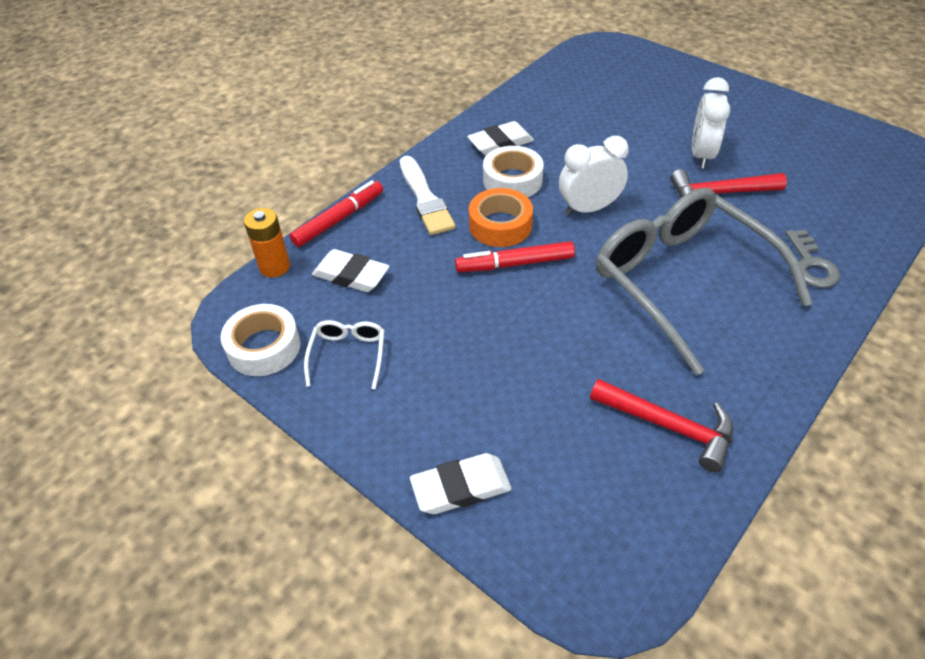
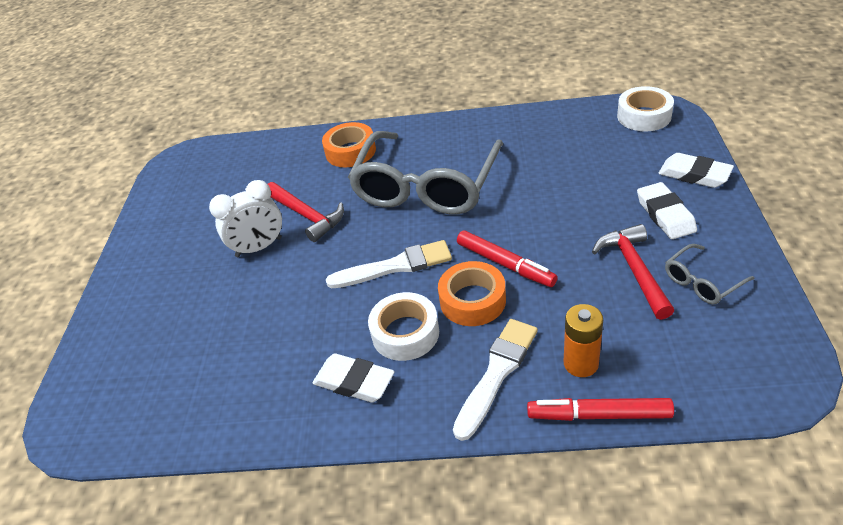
camera: 125 degrees left, 5 degrees down
white tape [220,304,300,376] -> white tape moved to [617,86,674,131]
orange battery [244,208,290,277] -> orange battery moved to [564,304,603,377]
white glasses [304,320,385,389] -> grey glasses [665,244,755,304]
white eraser [312,249,390,292] -> white eraser moved to [637,182,697,239]
white clock [559,136,629,215] -> white brush [326,240,452,288]
red hammer [590,379,733,473] -> red hammer moved to [592,224,674,320]
grey key [785,229,840,288] -> orange tape [322,122,376,167]

